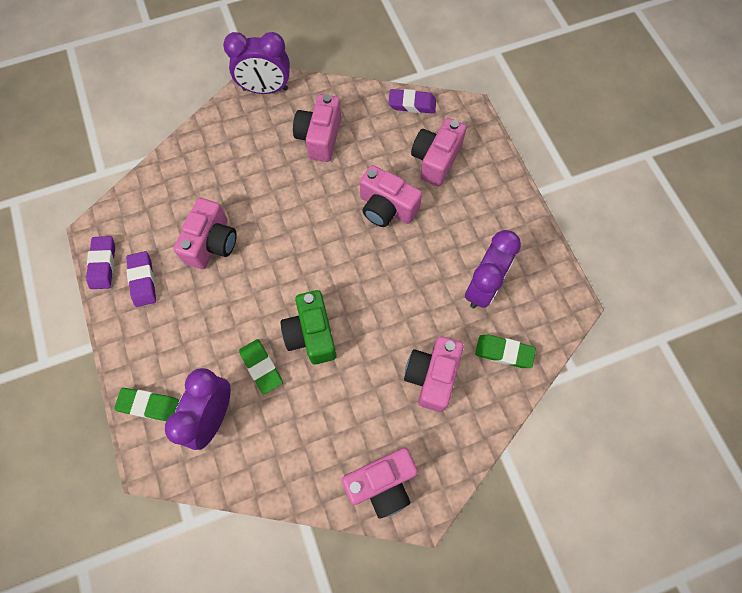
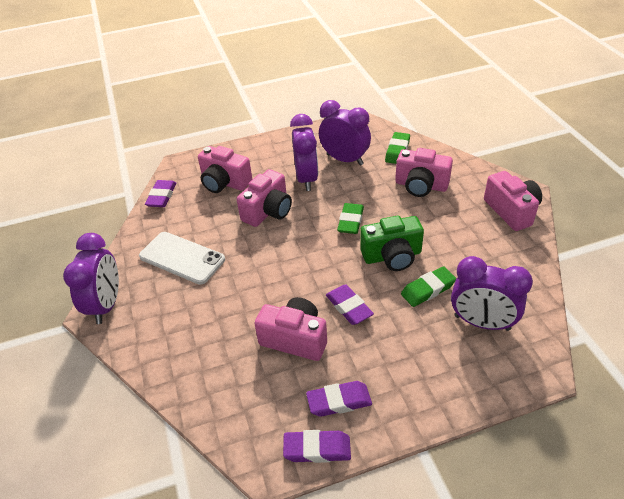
camera: 85 degrees left, 25 degrees down
green eraser [114,388,179,421] -> green eraser moved to [337,203,364,234]
pink camera [293,94,341,162] -> white phone [139,232,225,285]
none -> purple clock [290,114,318,191]
none -> purple eraser [326,285,374,325]

